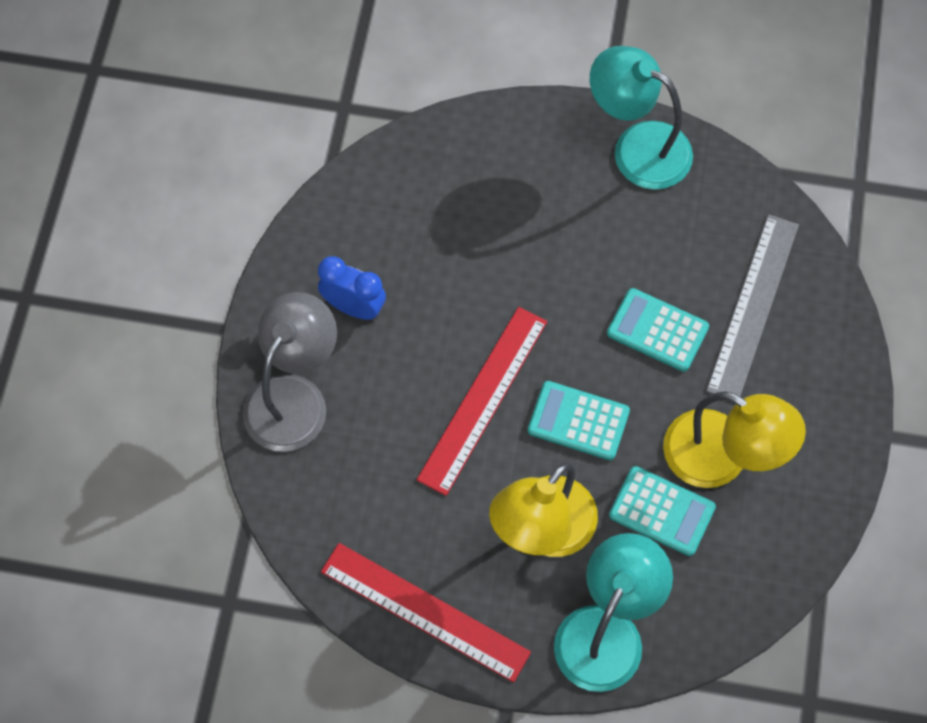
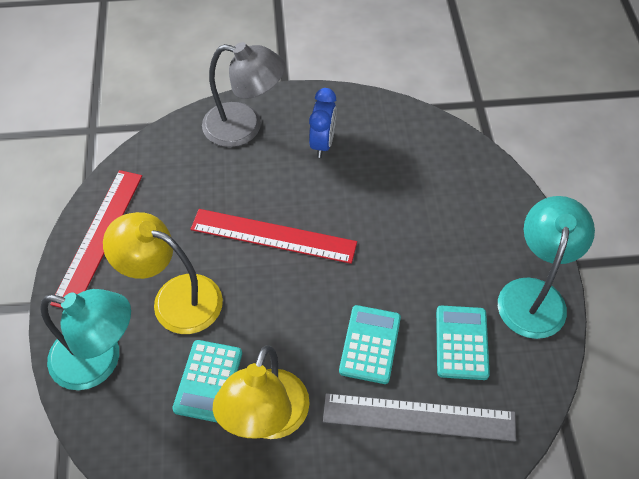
camera: 75 degrees right, 10 degrees down
turquoise calculator [528,381,630,460] -> turquoise calculator moved to [436,305,490,380]

